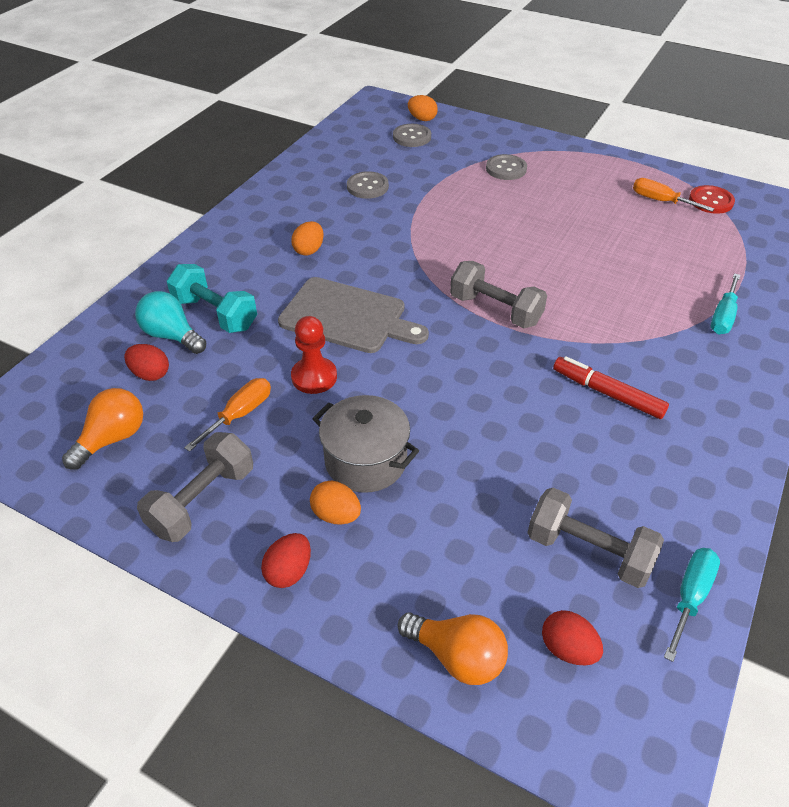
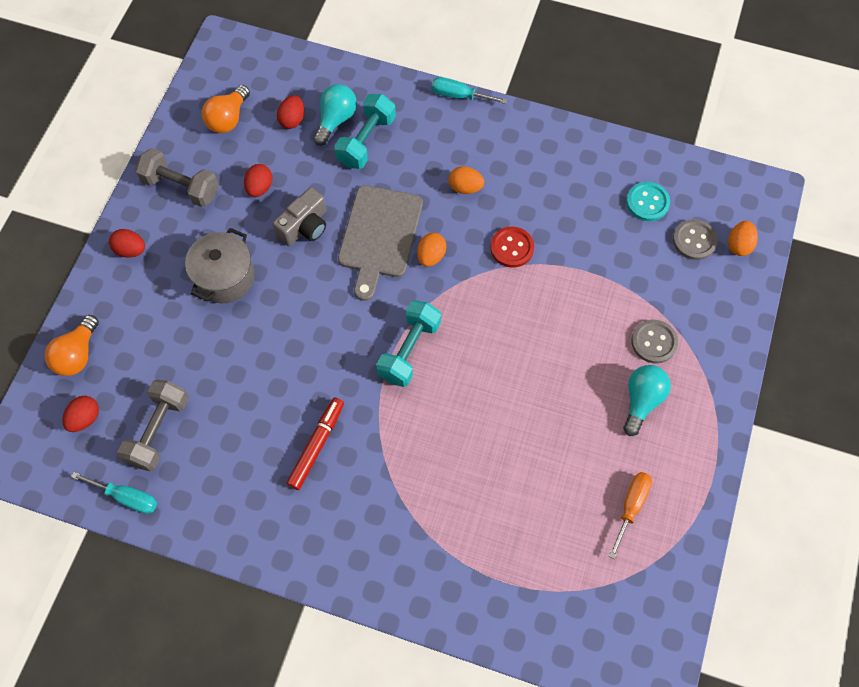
camera: 80 degrees right, 20 degrees up
orange light bulb [62,388,143,470] -> orange light bulb turned 90 degrees clockwise [202,85,250,133]
orange screwdriver [184,378,271,452] -> red egg [244,164,273,197]
red pawn [291,316,337,394] -> grey camera [272,187,327,246]
orange egg [310,481,361,525] -> orange egg moved to [417,233,447,267]
grey button [347,171,389,199] -> none
grey dumbbell [450,261,547,328] -> turquoise dumbbell [376,300,441,387]
red button [689,185,735,214] -> red button moved to [490,227,534,268]
turquoise screwdriver [710,273,740,334] -> turquoise screwdriver moved to [431,77,507,104]
none -> turquoise light bulb [623,365,671,436]
none -> turquoise button [626,182,670,221]

